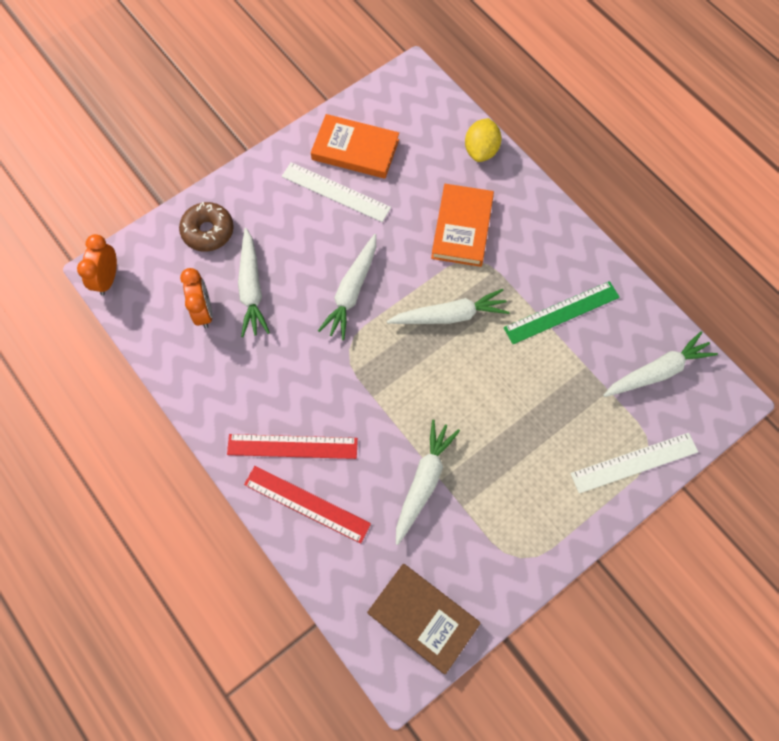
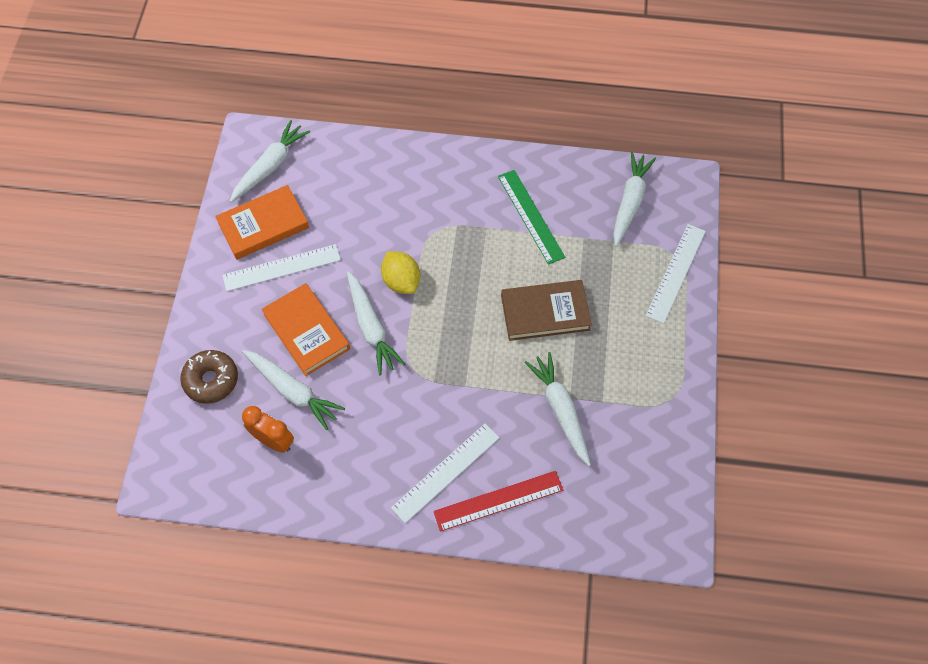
camera: 45 degrees left, 5 degrees down
orange clock [77,234,117,296] -> none
red ruler [227,434,358,459] -> white ruler [391,424,499,523]
brown book [367,564,481,674] -> brown book moved to [501,280,592,341]
white carrot [387,289,510,324] -> white carrot moved to [230,120,310,203]
orange book [431,184,494,267] -> orange book moved to [262,283,350,376]
yellow lemon [465,118,501,162] -> yellow lemon moved to [381,251,420,294]
green ruler [503,281,620,344] -> green ruler turned 45 degrees counterclockwise [498,170,565,265]

